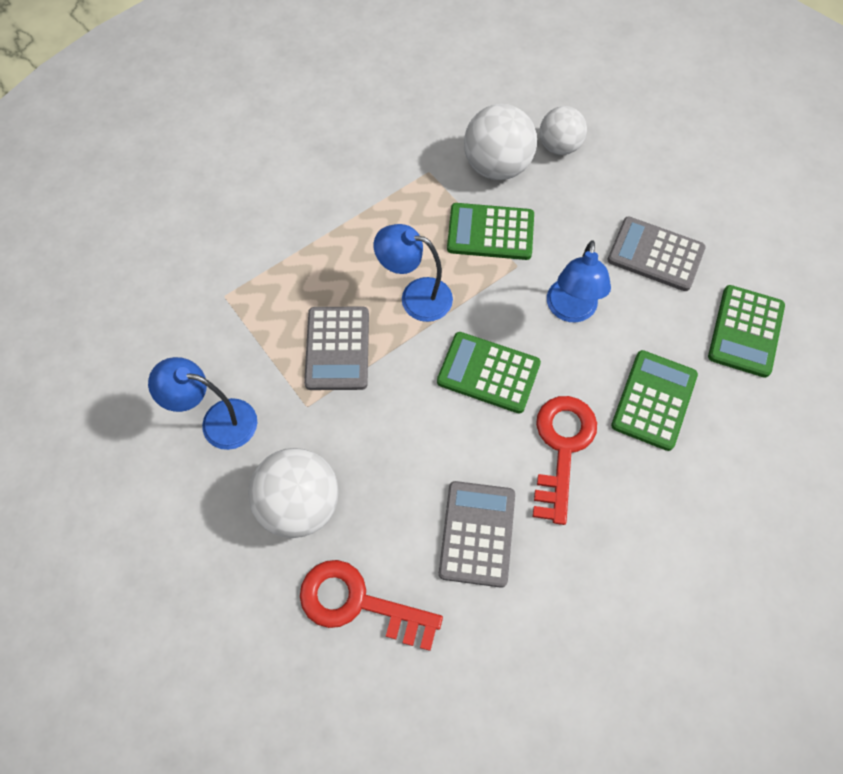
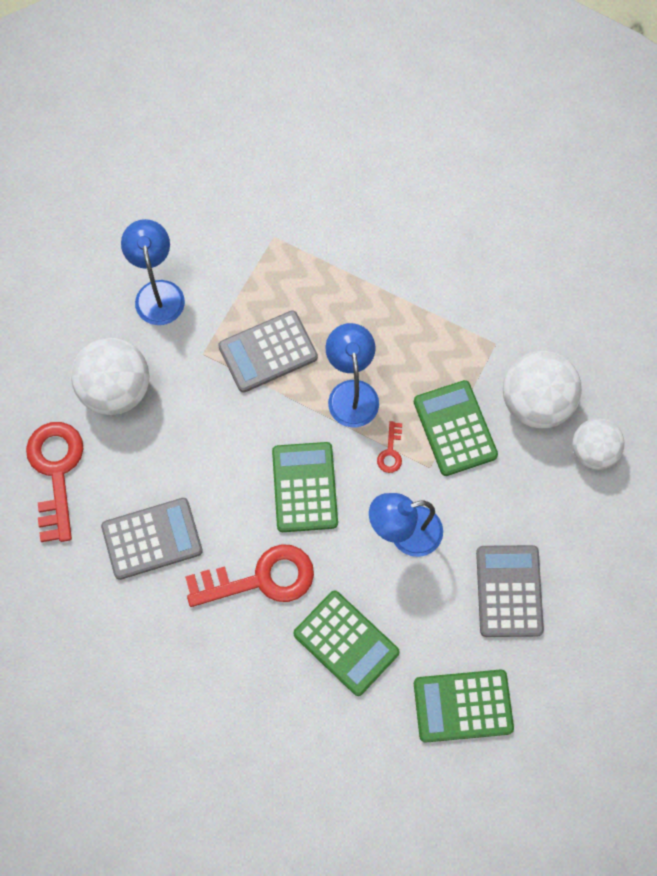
camera: 65 degrees right, 5 degrees up
green calculator [611,350,698,451] -> green calculator turned 45 degrees clockwise [293,590,400,696]
none -> red key [377,421,402,473]

